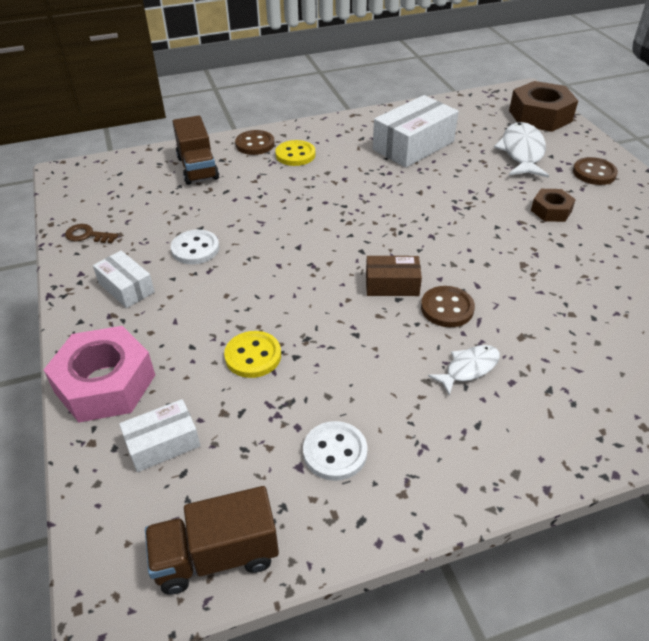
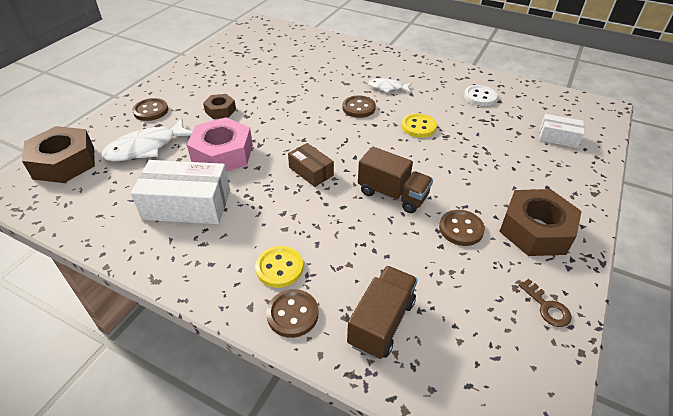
camera: 135 degrees left, 0 degrees up
pink nut [44,326,155,423] -> pink nut moved to [187,117,253,172]
white box [93,251,155,308] -> brown nut [499,189,582,256]
brown truck [145,486,279,595] -> brown truck moved to [358,147,433,213]
white button [171,230,219,264] -> brown button [439,210,485,246]
yellow button [224,331,281,378] -> yellow button moved to [402,113,437,138]
brown box [366,256,422,296] -> brown box moved to [288,143,334,187]

